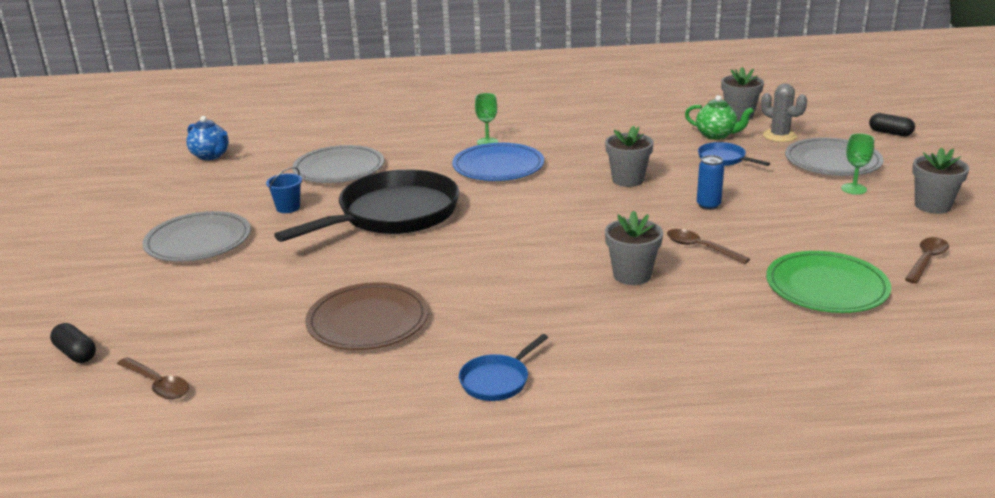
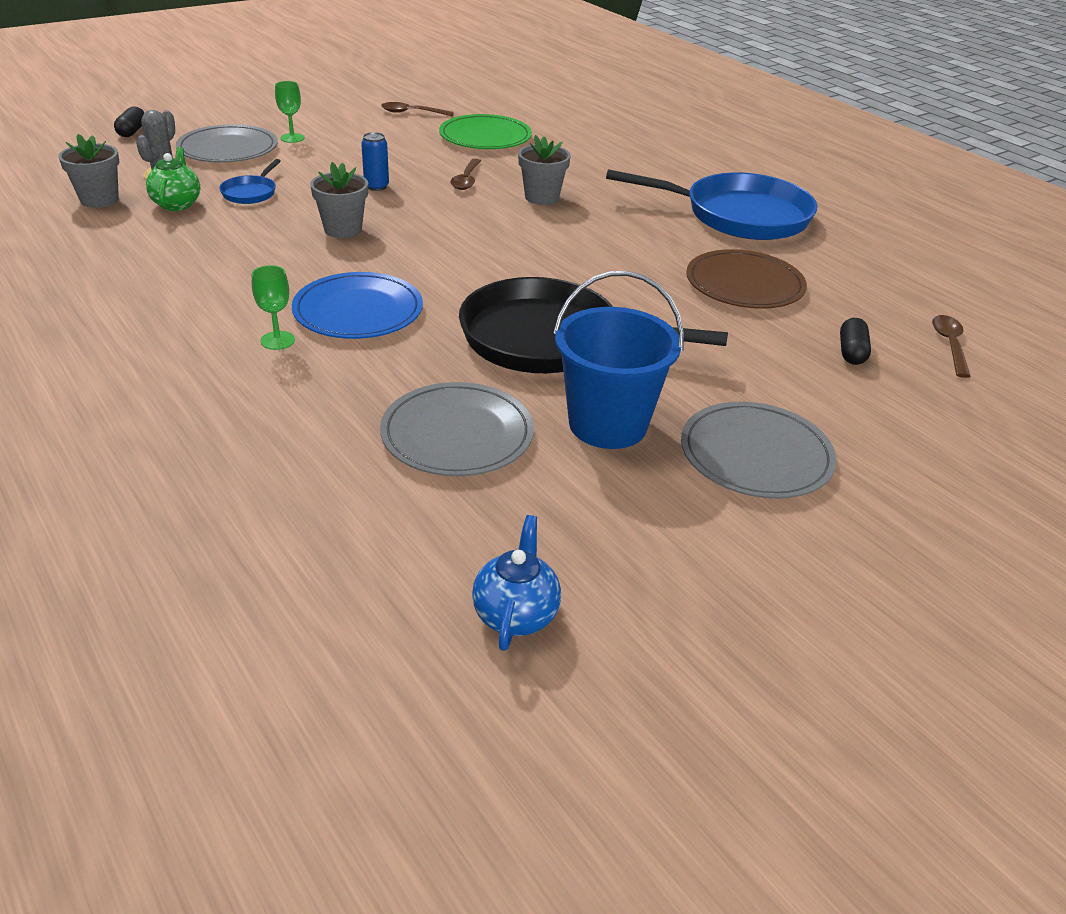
camera: 125 degrees left, 10 degrees up
black capsule [50,323,96,363] -> black capsule moved to [840,318,871,365]
blue bucket [266,167,302,213] -> blue bucket [553,271,684,449], size x2.23
blue pan [459,334,548,401] -> blue pan [606,169,818,240], size x2.34
grey flower pot [912,148,969,214] -> none

